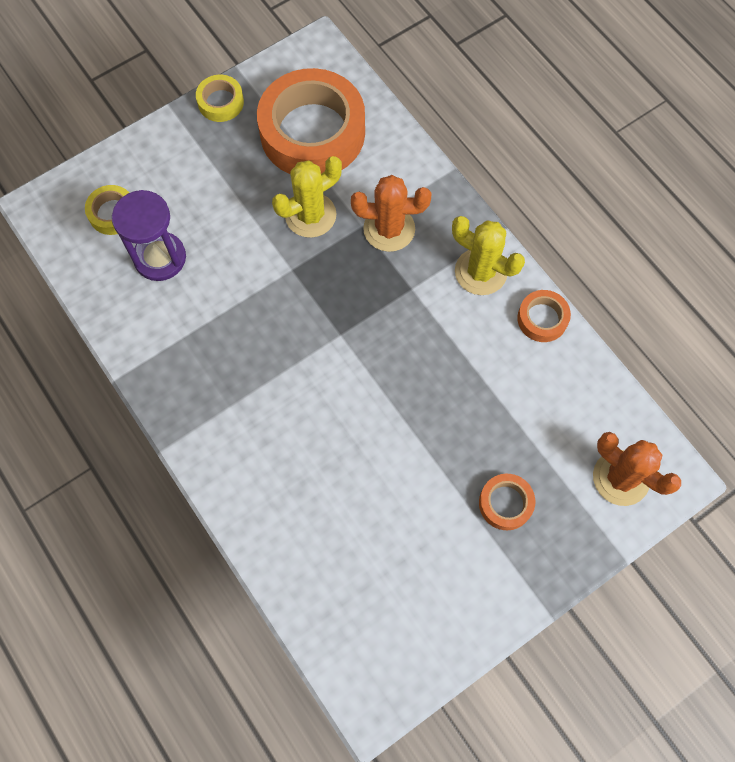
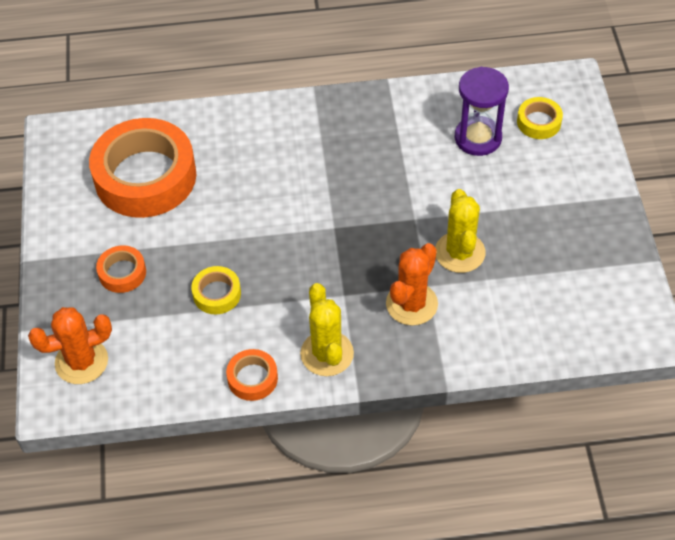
camera: 120 degrees right, 15 degrees down
yellow tape [196,75,244,122] -> yellow tape moved to [191,266,241,315]
orange tape [257,68,365,174] -> orange tape moved to [89,118,196,218]
yellow cactus [452,216,525,295] -> yellow cactus turned 75 degrees counterclockwise [300,283,354,376]

